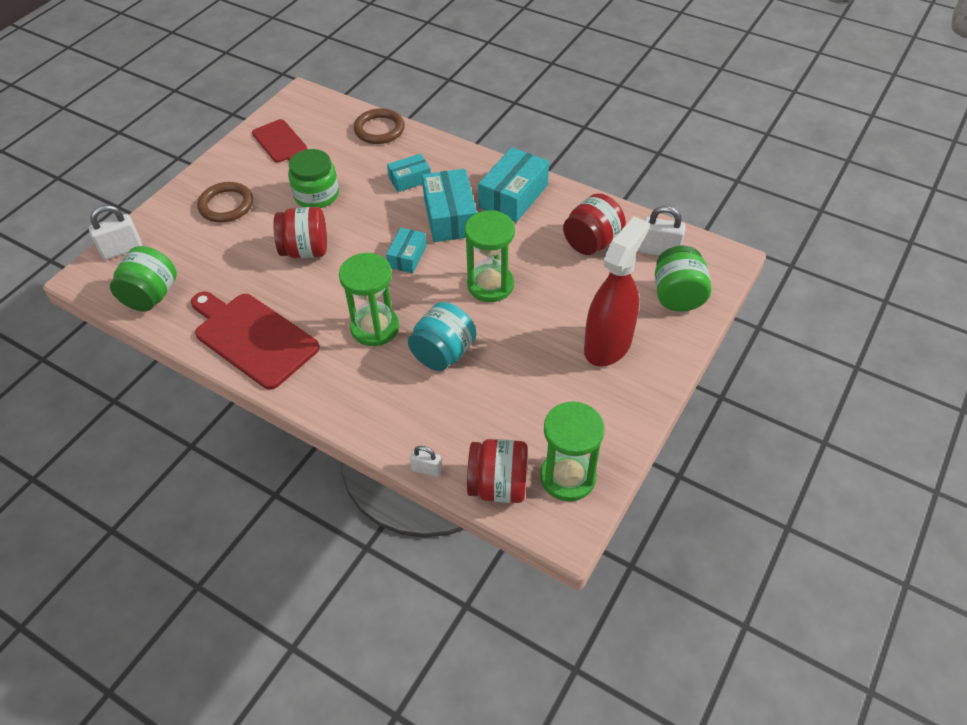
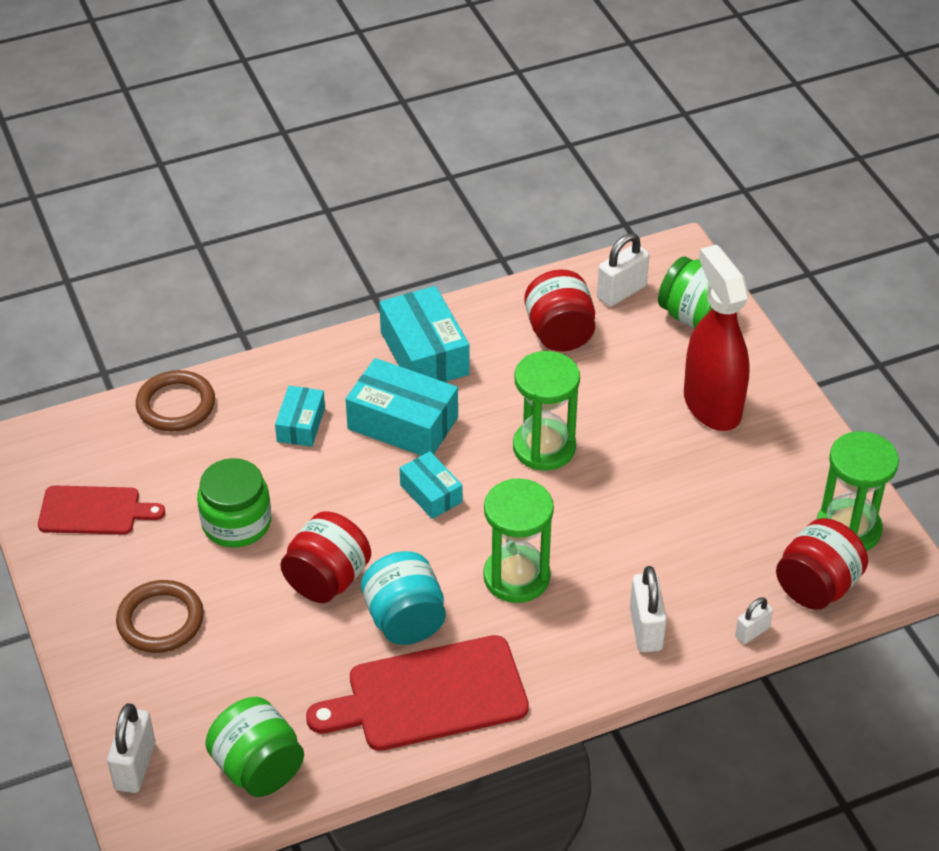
camera: 55 degrees left, 5 degrees down
turquoise jar [408,302,476,371] -> turquoise jar moved to [361,551,446,645]
none -> white padlock [630,566,667,652]

